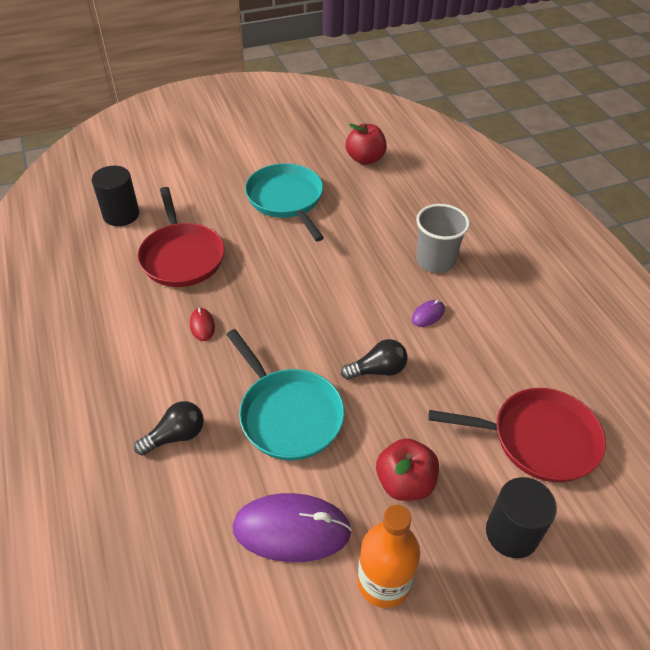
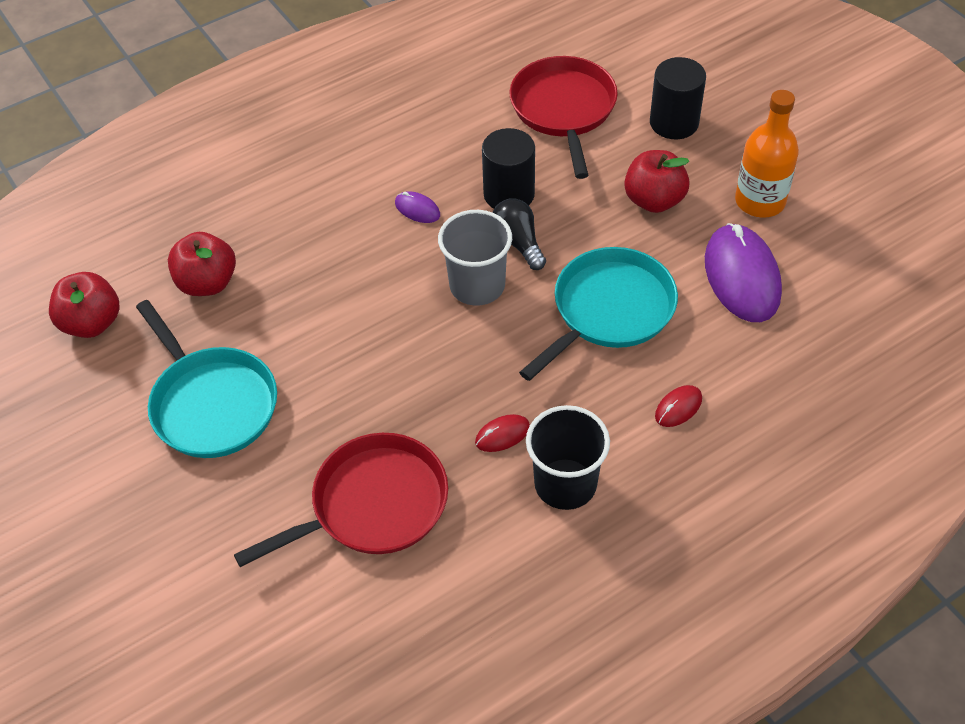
camera: 100 degrees left, 5 degrees up
black cylinder [91,166,139,226] -> black cylinder moved to [482,128,535,209]
black light bulb [134,401,204,456] -> red mouse [655,385,702,427]
turquoise pan [245,163,324,241] -> turquoise pan turned 90 degrees counterclockwise [136,300,277,458]
grey cup [416,204,470,273] -> grey cup moved to [438,210,512,306]
none -> red apple [168,232,236,296]
none -> black cup [526,405,610,510]

